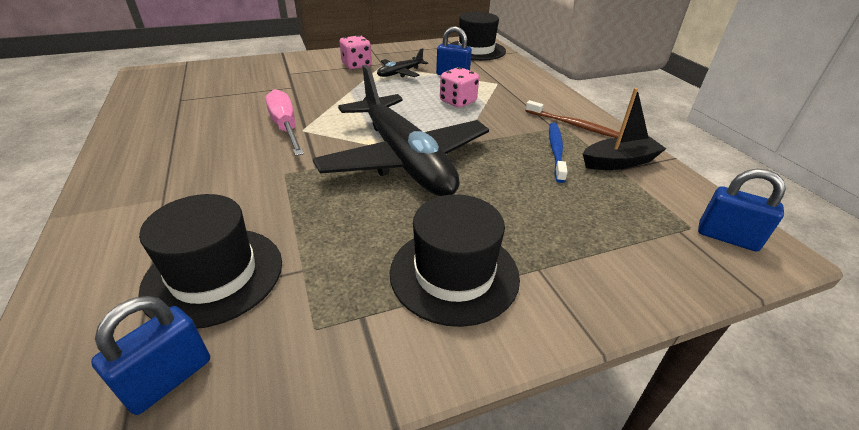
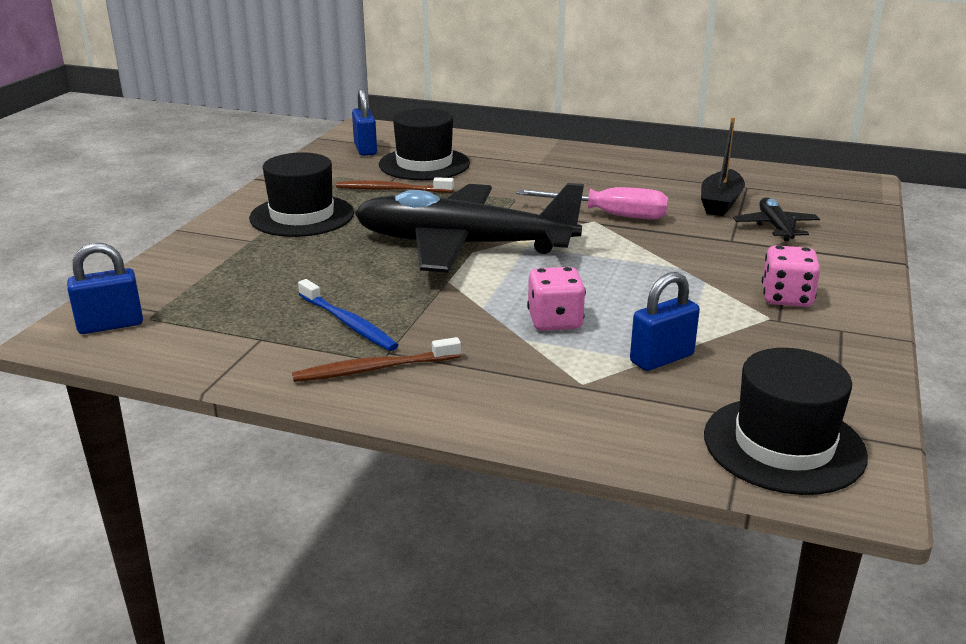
camera: 130 degrees right, 10 degrees down
black plane [377,48,428,77] -> black plane moved to [733,197,820,241]
black boat [583,88,666,170] -> black boat moved to [701,117,745,216]
none -> brown toothbrush [336,177,454,193]

